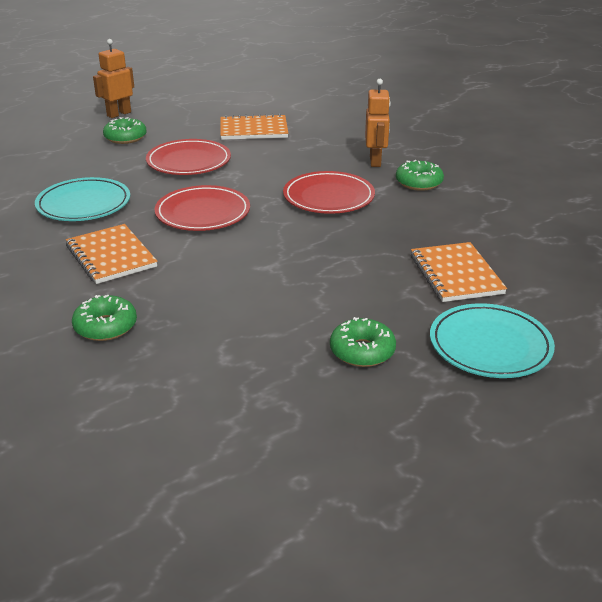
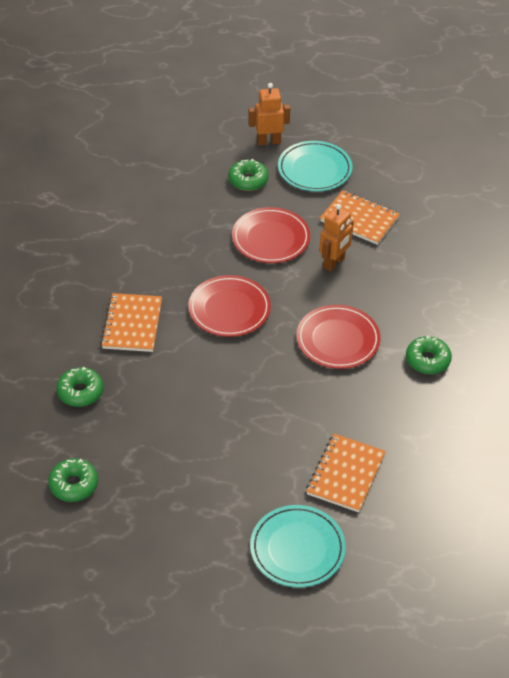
camera: 35 degrees right, 15 degrees up
turquoise plate [35,177,130,221] -> turquoise plate moved to [278,141,352,192]
green donut [330,317,396,367] -> green donut moved to [48,458,98,502]
orange robot [365,79,391,167] -> orange robot moved to [319,204,354,272]

